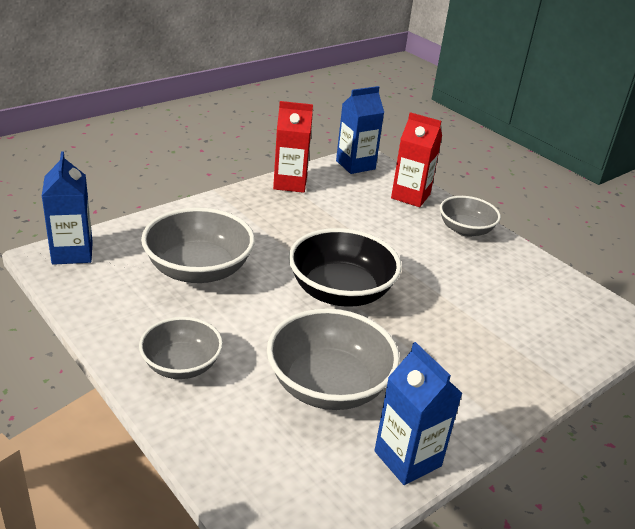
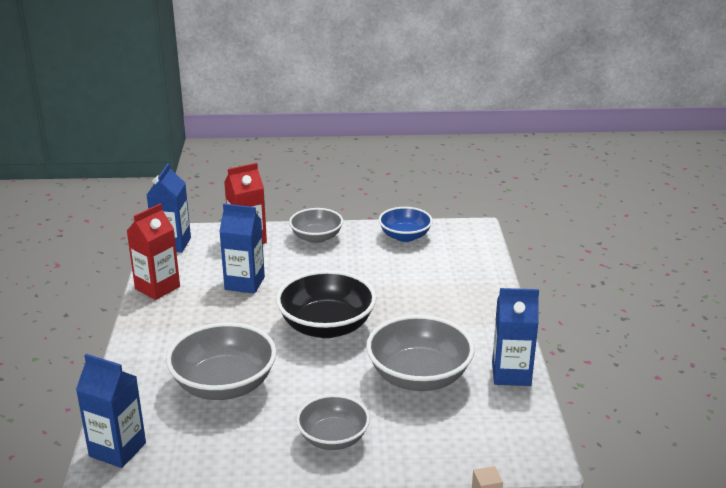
camera: 50 degrees left, 5 degrees down
none -> blue carton [219,204,265,294]
none -> blue bowl [379,207,433,242]

